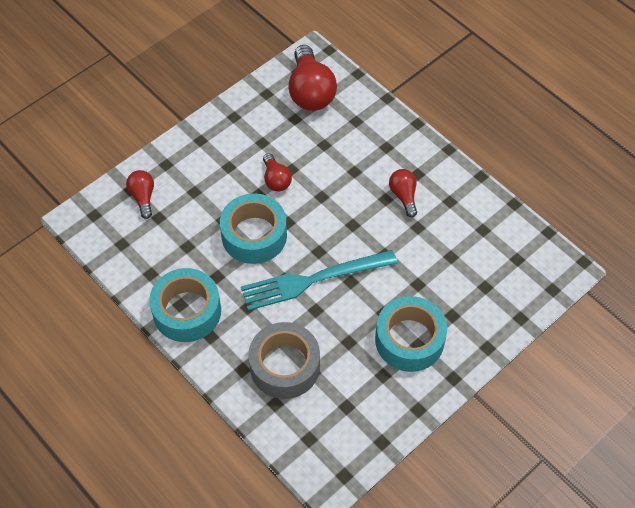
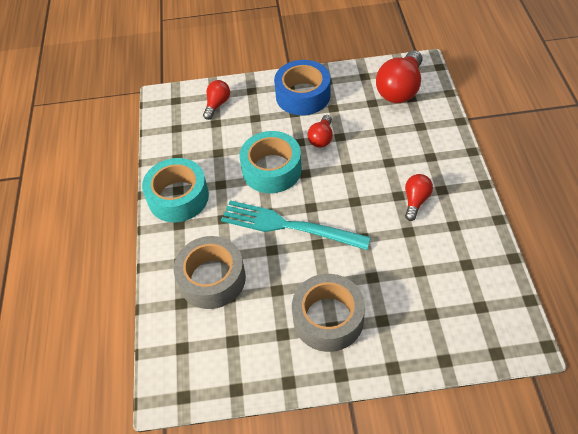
camera: 40 degrees right, 5 degrees down
turquoise tape [375,296,447,372] -> grey tape [292,274,365,352]
none -> blue tape [274,60,331,115]

